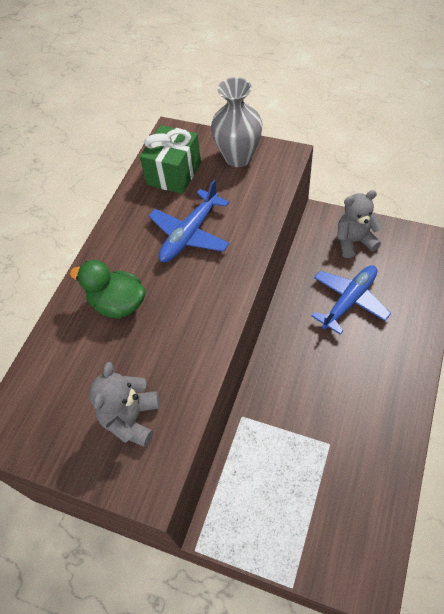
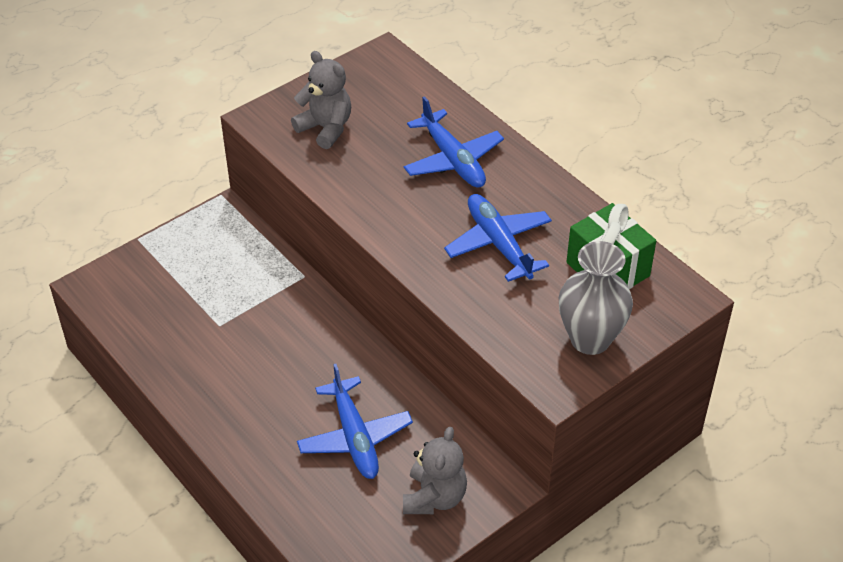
camera: 115 degrees right, 10 degrees down
green duck [70,260,145,319] -> blue plane [404,96,504,188]

